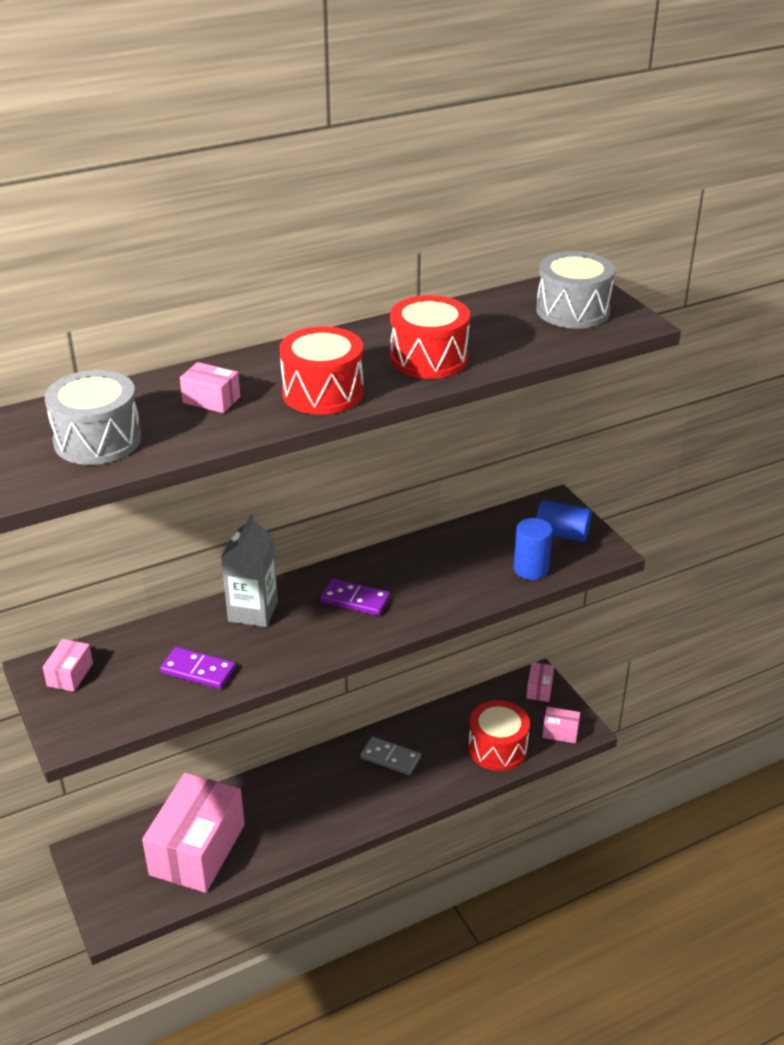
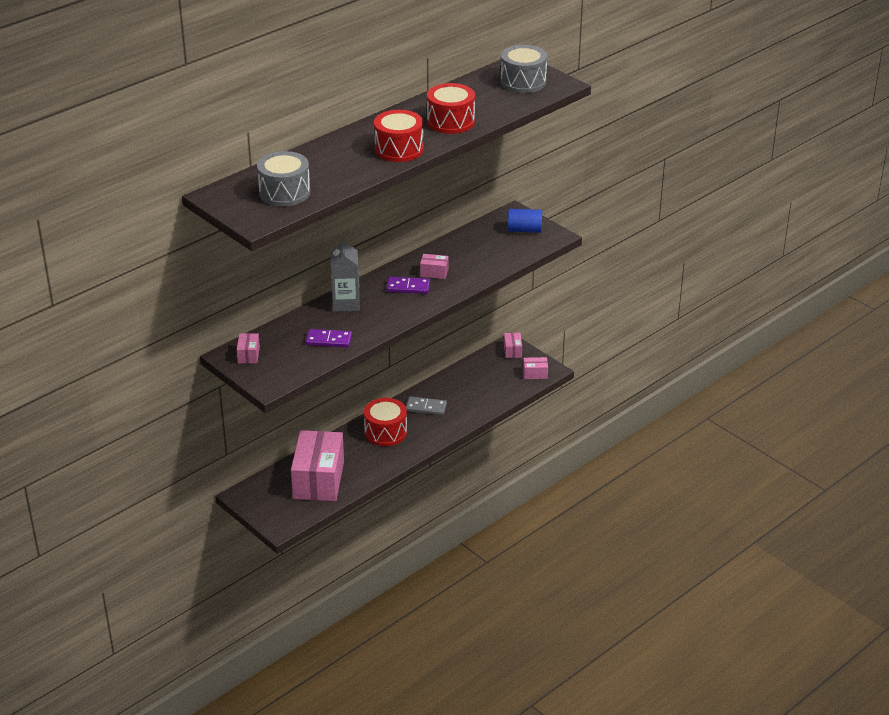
camera: 15 degrees left, 0 degrees up
pink box [180,362,240,413] -> pink box moved to [420,254,448,279]
red drum [468,700,530,771] -> red drum moved to [364,398,407,446]
blue cylinder [514,518,553,580] -> none

